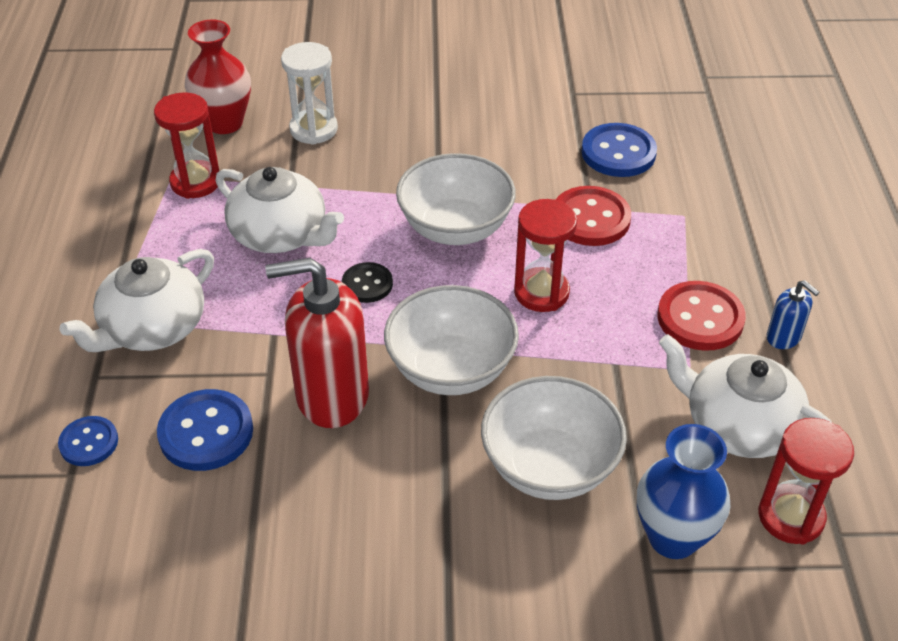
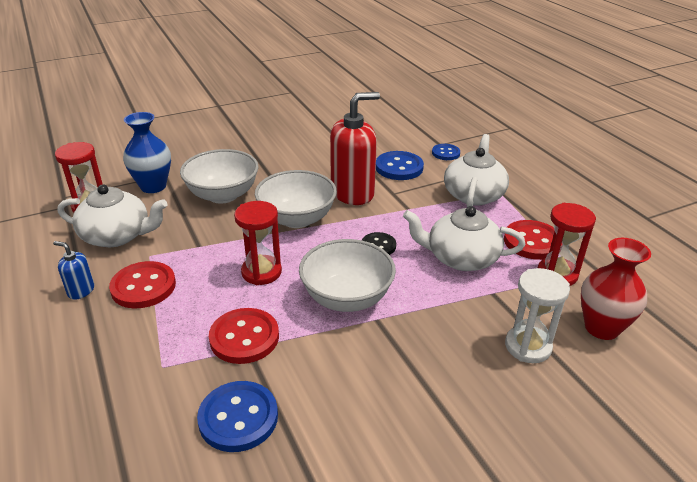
camera: 155 degrees right, 10 degrees down
none -> red button [504,220,562,260]

